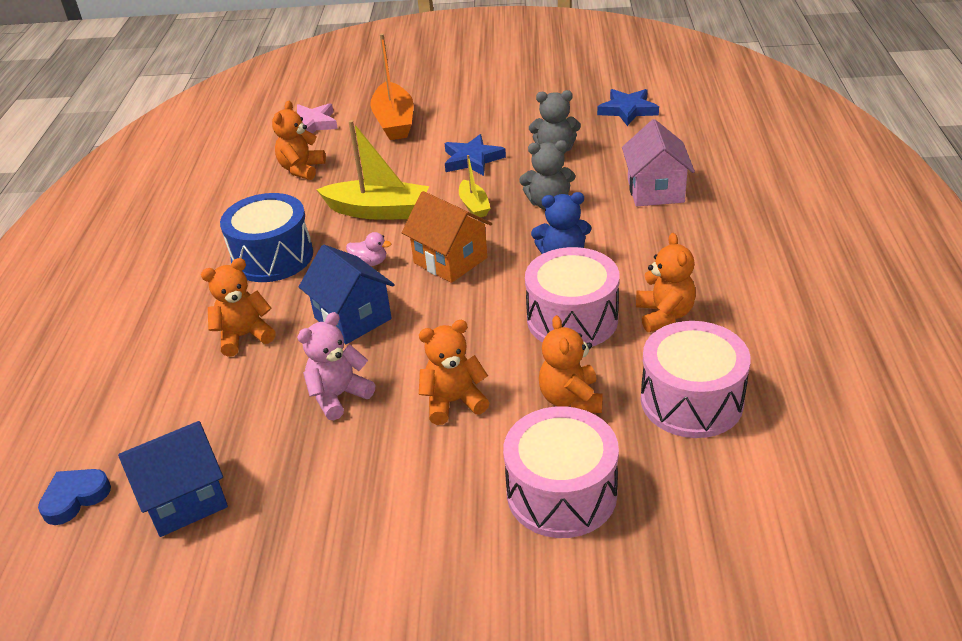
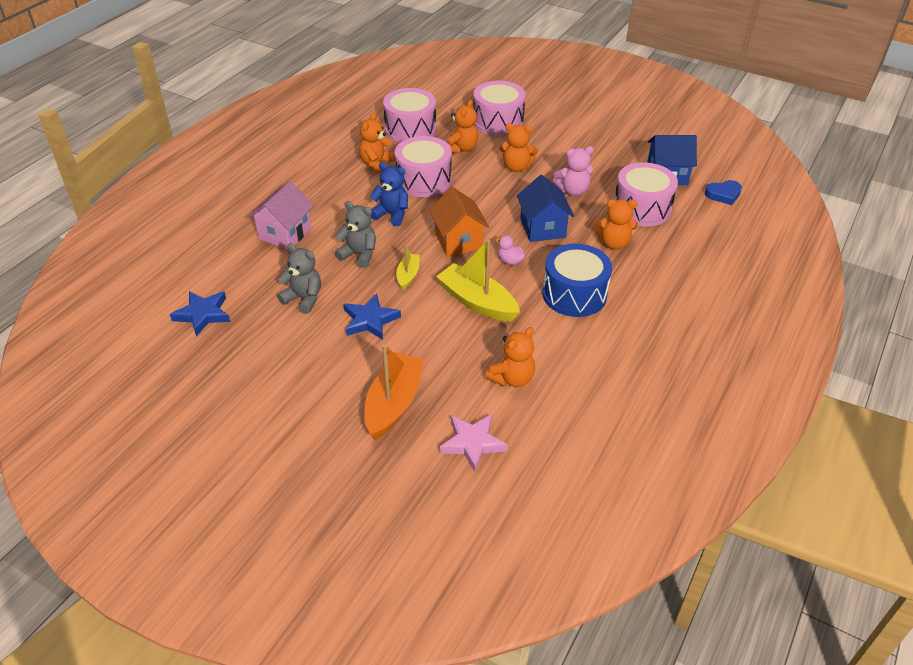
camera: 155 degrees left, 5 degrees up
none -> pink drum [614,162,678,226]

